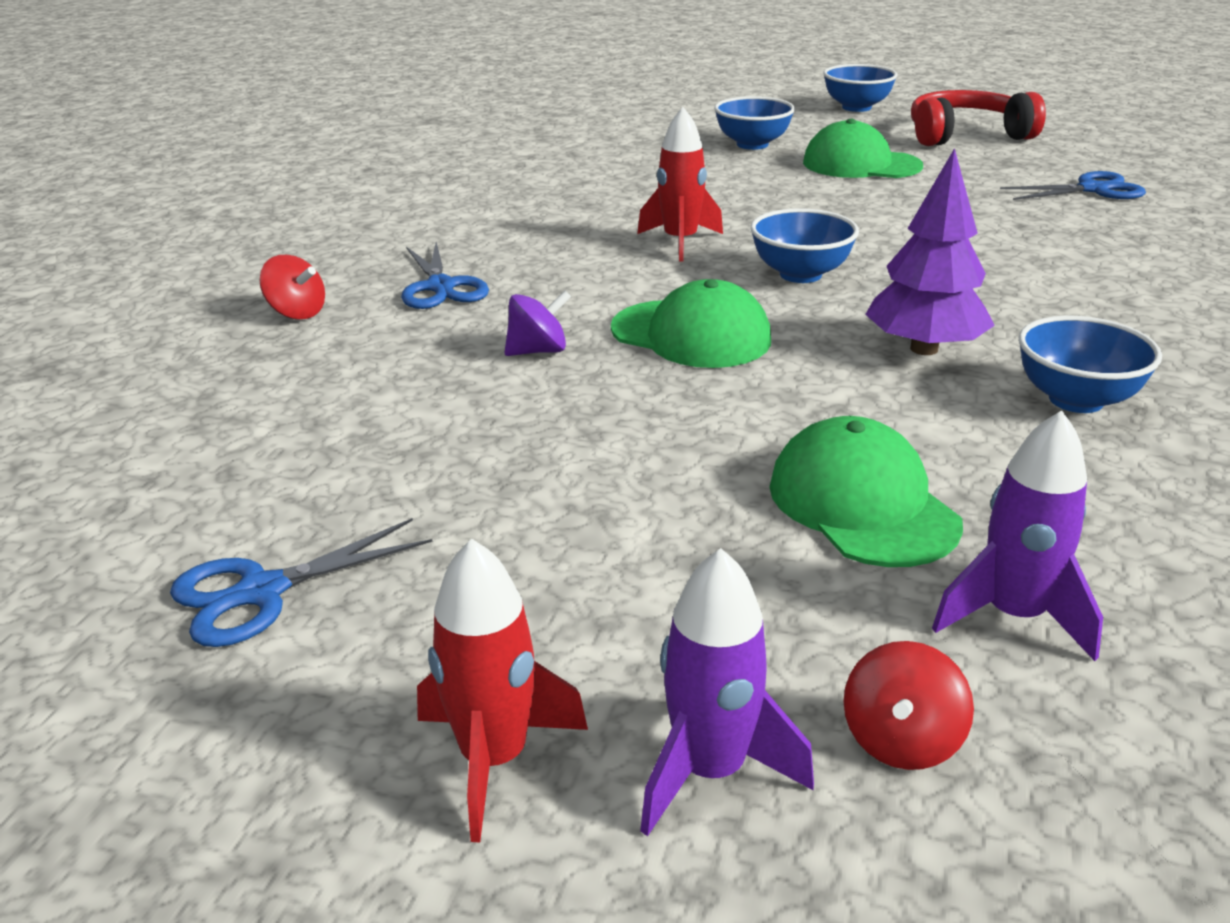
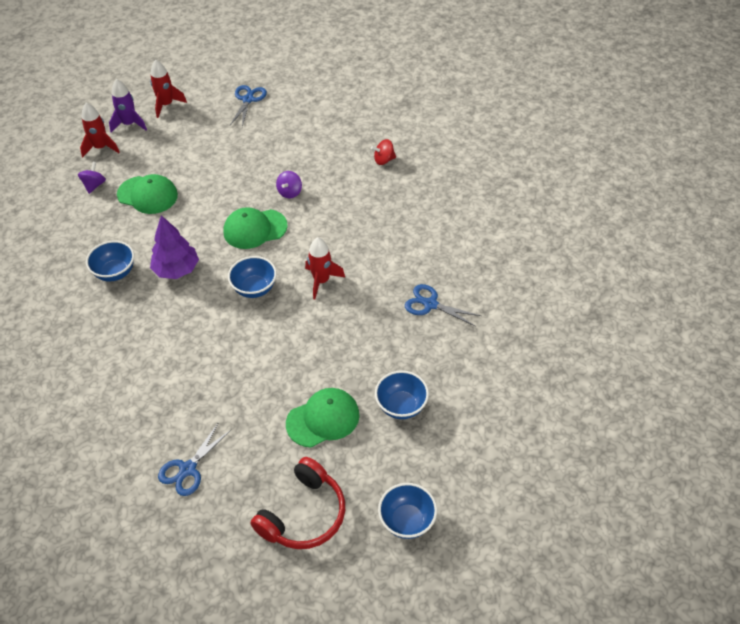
camera: 135 degrees right, 20 degrees up
blue scissors [401,242,489,309] -> blue scissors moved to [405,284,481,327]
red spinning top [844,641,974,770] -> red rocket [80,103,120,157]
purple rocket [932,410,1103,661] -> purple spinning top [78,162,106,194]

